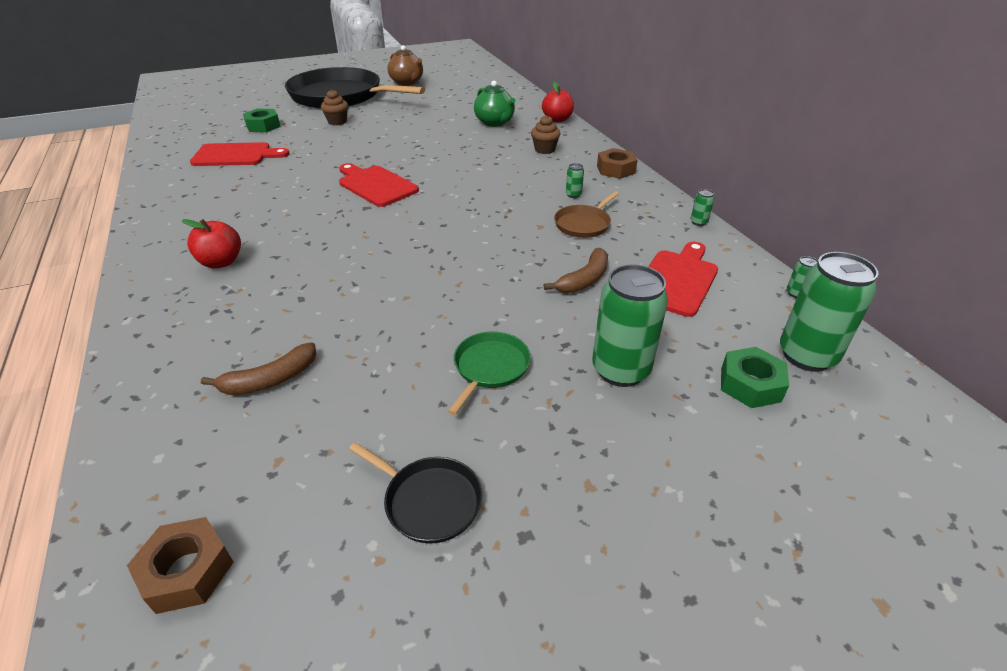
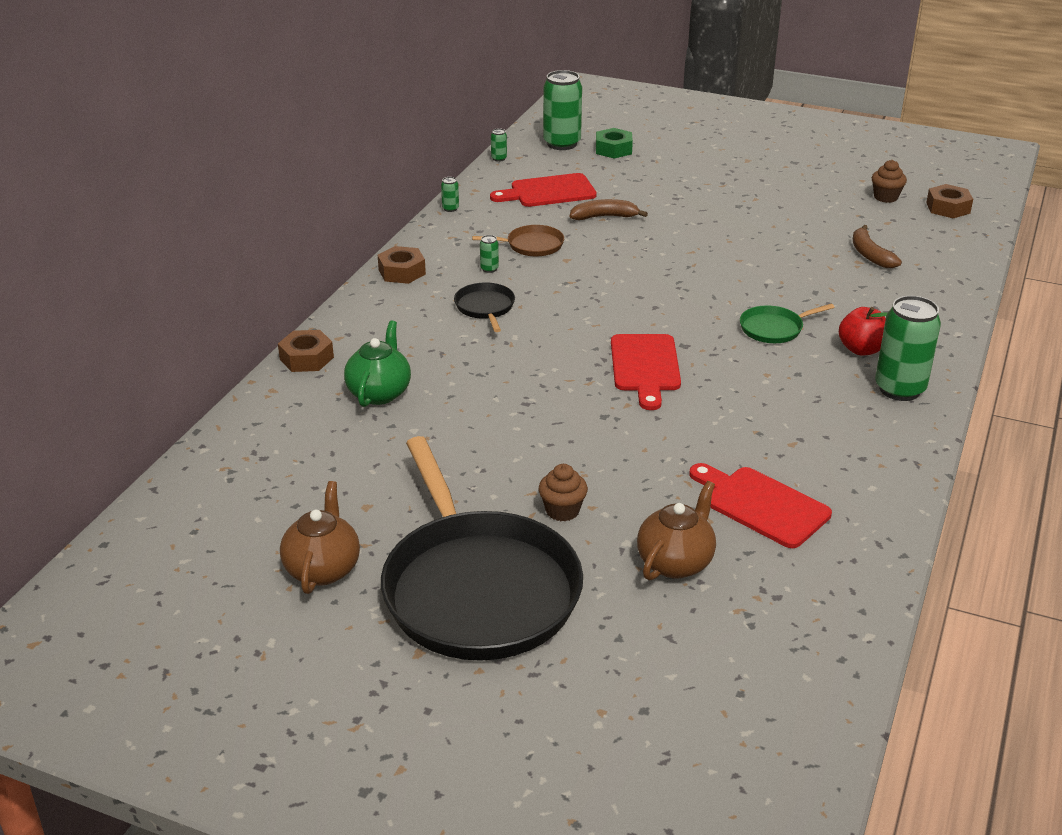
camera: 135 degrees left, 5 degrees down
brown banana [201,342,316,395] -> brown banana turned 120 degrees counterclockwise [853,225,902,268]
green nut [243,109,281,132] -> brown teapot [637,481,716,581]
black pan [349,442,482,544] -> black pan moved to [454,282,515,332]
green pan [448,331,531,415] -> green pan moved to [740,303,835,343]
brown cupcake [531,115,561,154] -> brown cupcake moved to [872,160,907,203]
red apple [542,82,574,122] -> brown nut [278,330,334,372]
green can [592,264,668,387] -> green can moved to [875,296,941,401]

